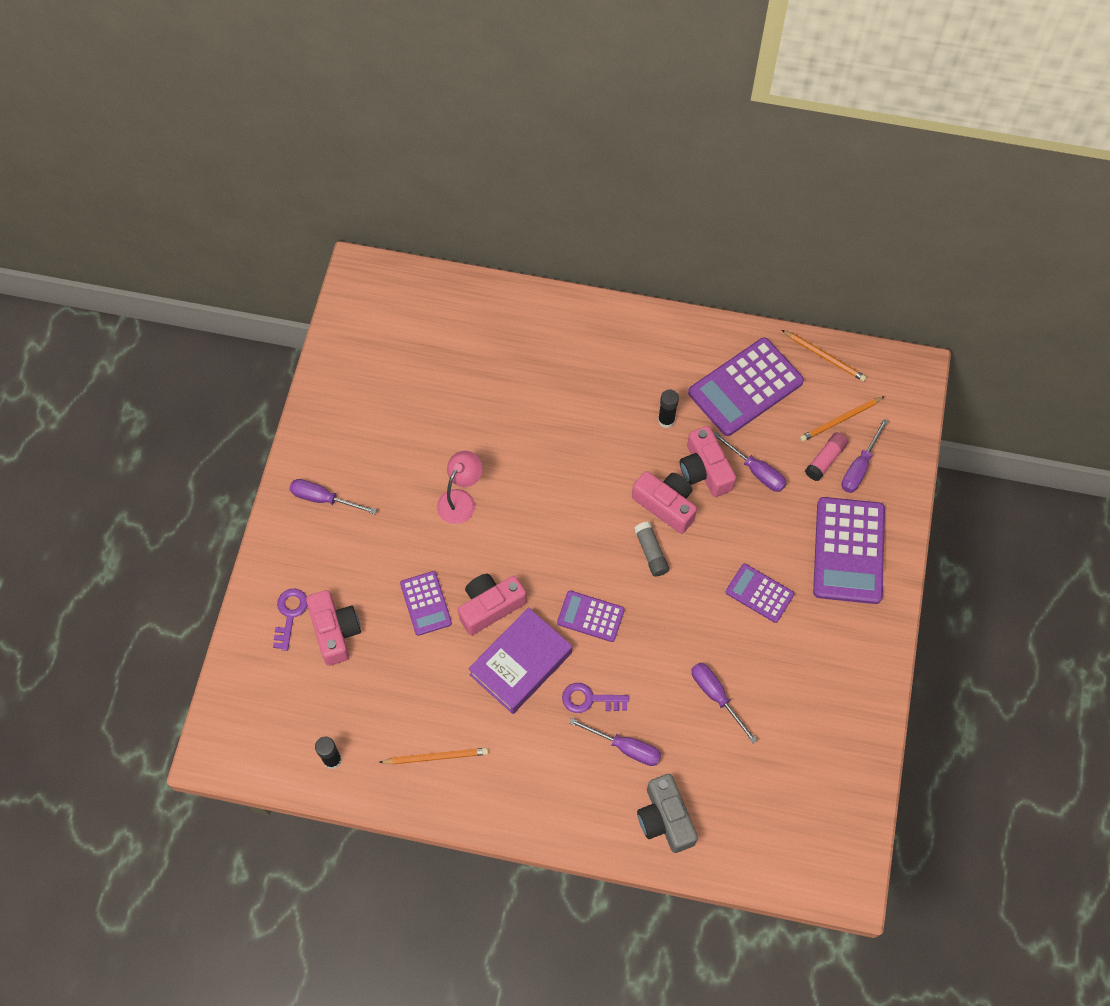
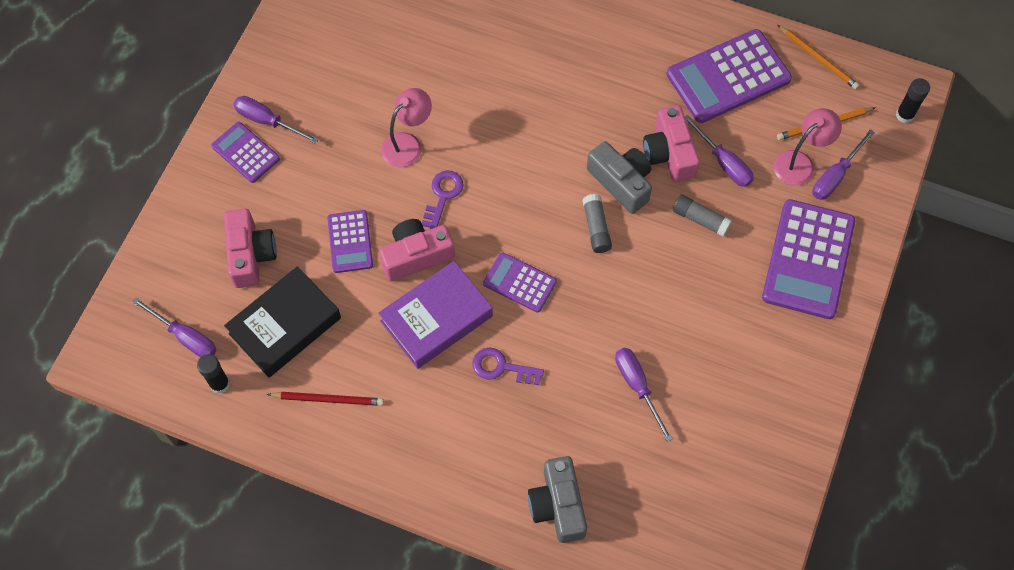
camera: 10 degrees right, 0 degrees up
purple key [273,589,308,651] -> purple key moved to [422,170,464,229]
orange pencil [379,748,488,764] -> red pencil [267,392,384,406]
purple screwdriver [569,718,661,766] -> purple screwdriver moved to [132,297,216,357]
pink camera [632,471,697,534] -> grey camera [587,141,652,214]
black glue stick [658,389,679,428] -> black glue stick moved to [896,78,930,123]
purple calculator [726,564,794,623] -> purple calculator moved to [211,122,280,183]
pink glue stick [805,432,848,481] -> pink lamp [773,108,842,186]
none -> black book [224,266,341,377]
none -> grey glue stick [673,194,732,237]

